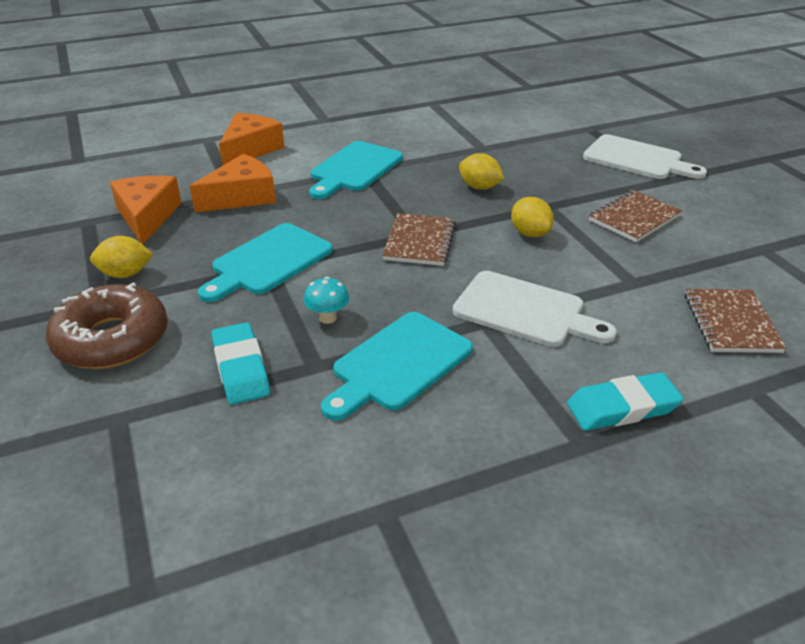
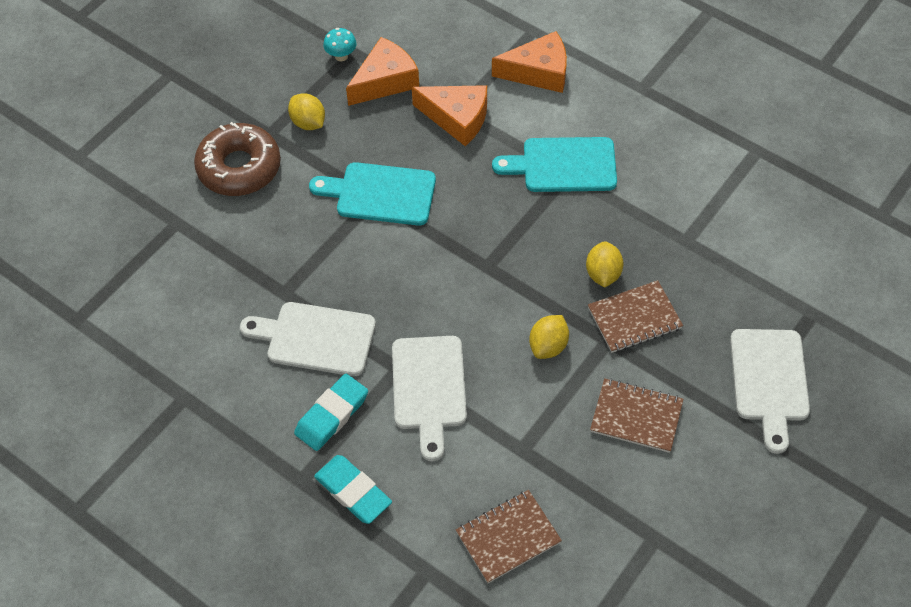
camera: 60 degrees right, 20 degrees up
turquoise eraser [211,322,270,405] -> turquoise eraser moved to [294,374,368,451]
turquoise mushroom [304,277,349,324] -> turquoise mushroom moved to [323,28,357,61]
turquoise cutting board [321,312,473,421] -> white cutting board [240,302,376,376]
brown notebook [383,213,456,266] -> brown notebook moved to [588,280,683,353]

